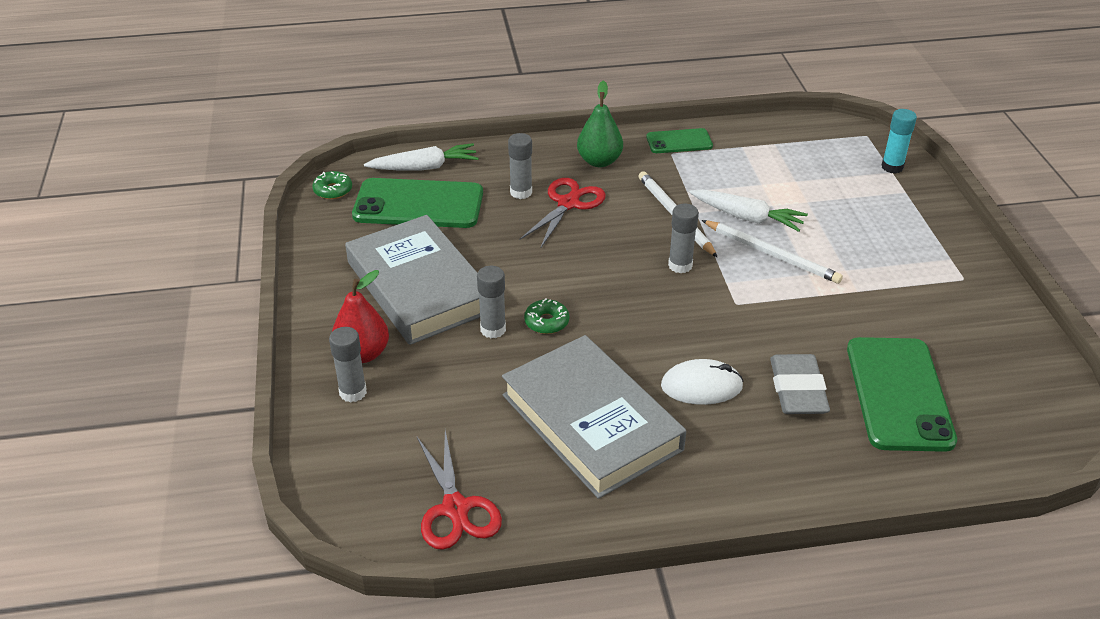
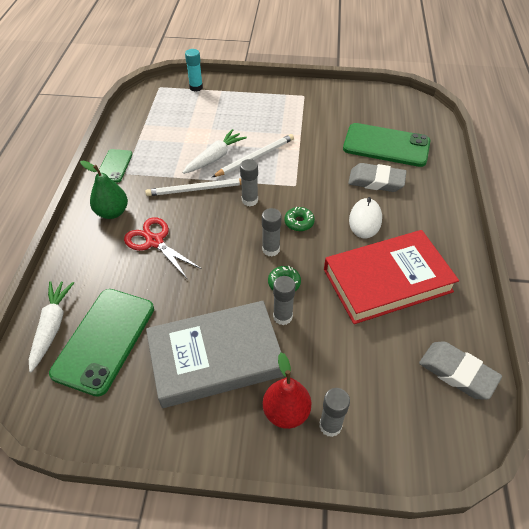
camera: 75 degrees left, 10 degrees up
green donut [312,171,352,199] -> green donut moved to [284,207,315,231]
red scissors [417,430,502,550] -> grey eraser [419,341,502,400]
grey book [502,335,686,499] -> red book [324,230,459,324]
grey glue stick [508,133,532,199] -> grey glue stick moved to [262,208,282,257]

